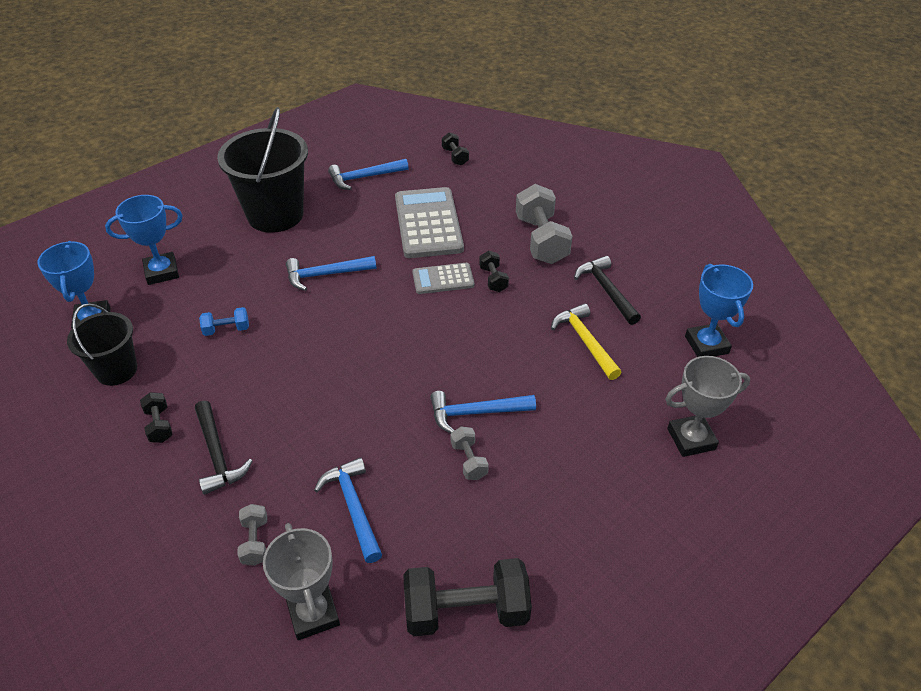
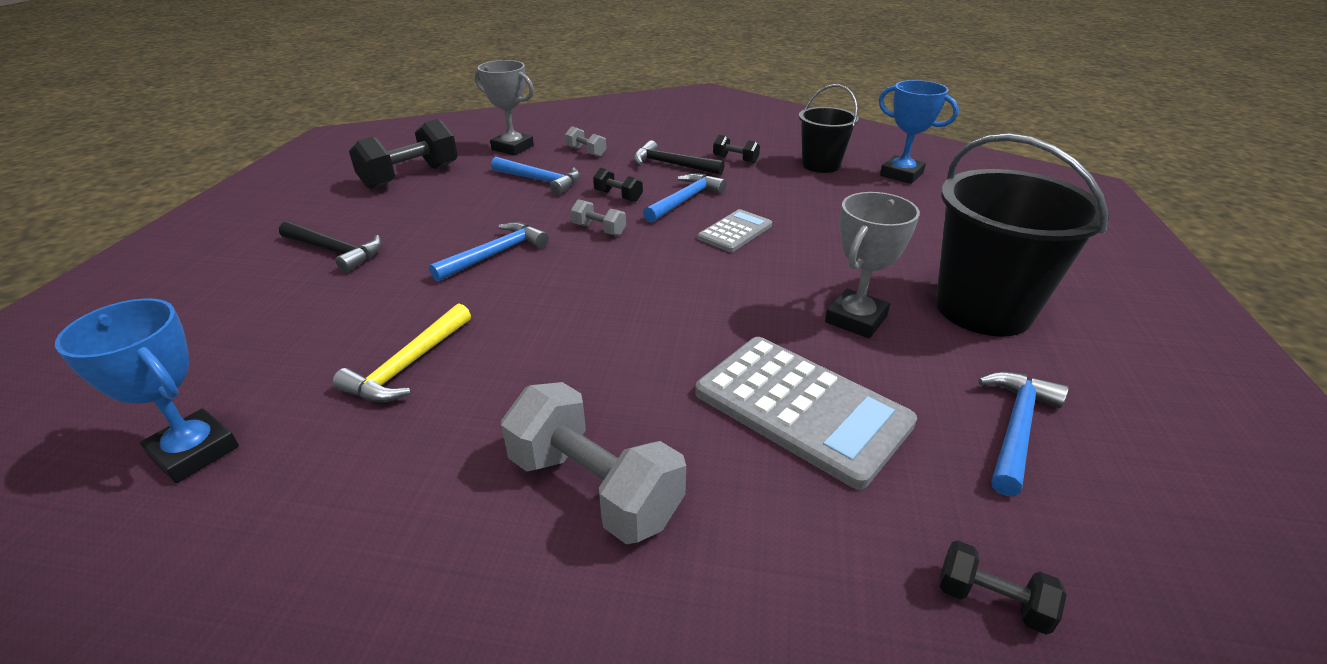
camera: 140 degrees right, 10 degrees down
blue trophy [105,195,183,285] -> none
blue dumbbell [199,307,249,336] -> none
blue hammer [286,256,376,291] -> blue hammer moved to [643,173,727,223]
grey calculator [412,263,475,294] -> grey calculator moved to [697,209,772,252]
grey dumbbell [451,427,489,480] -> grey dumbbell moved to [571,199,626,236]
black dumbbell [479,251,509,292] -> black dumbbell moved to [593,168,643,202]
yellow hammer [551,303,622,380] -> yellow hammer turned 90 degrees clockwise [332,303,471,402]
black hammer [574,256,641,325] -> black hammer moved to [279,221,382,273]
grey trophy [665,356,750,457] -> grey trophy moved to [825,192,920,338]

